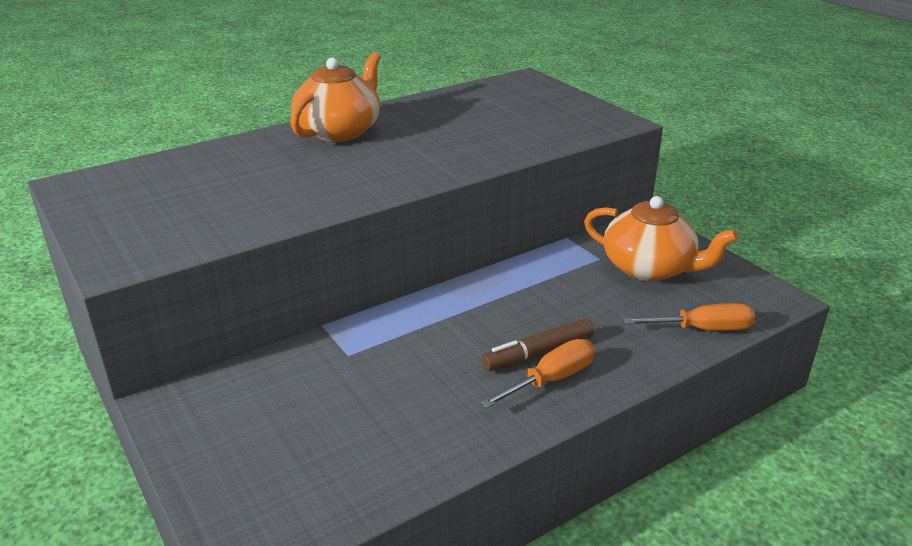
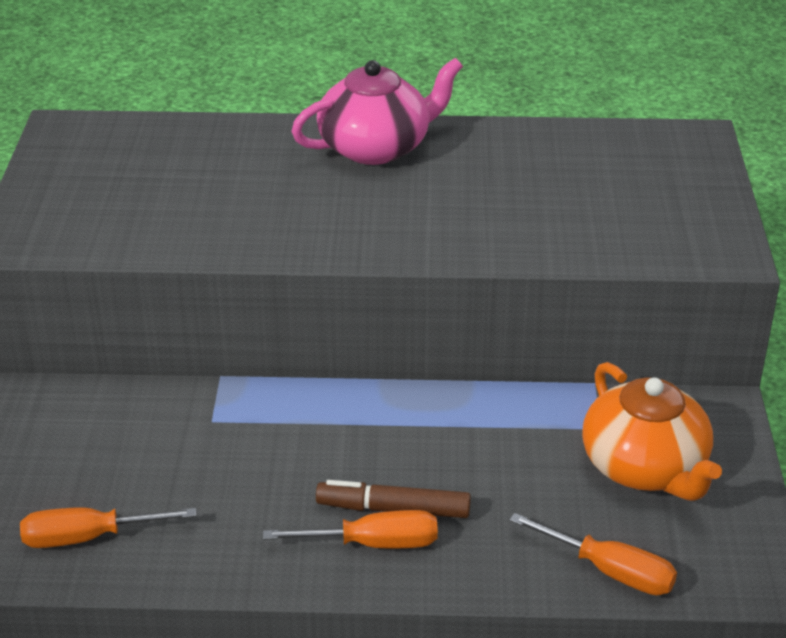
camera: 35 degrees right, 5 degrees up
orange teapot [290,52,380,142] -> pink teapot [291,58,463,165]
none -> orange screwdriver [20,507,196,548]

